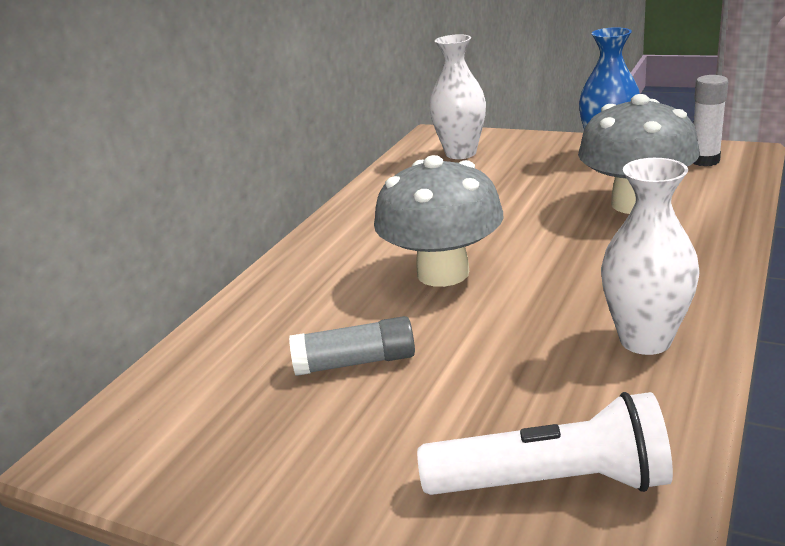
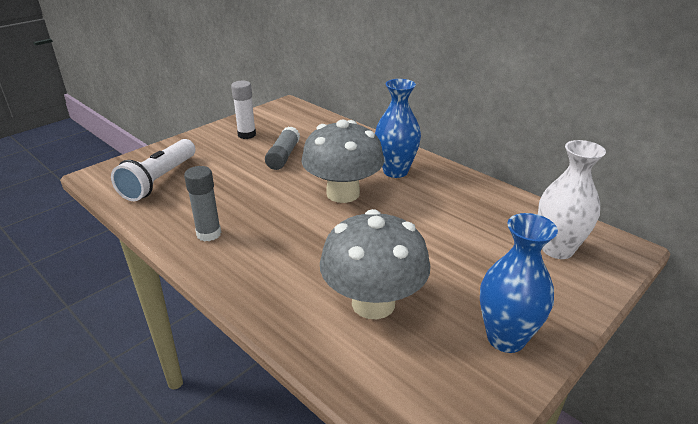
camera: 105 degrees right, 5 degrees up
white vase [601,158,700,355] -> grey glue stick [184,166,221,242]
white glue stick [693,75,728,166] -> white glue stick moved to [231,81,256,139]
none -> blue vase [375,79,421,178]

